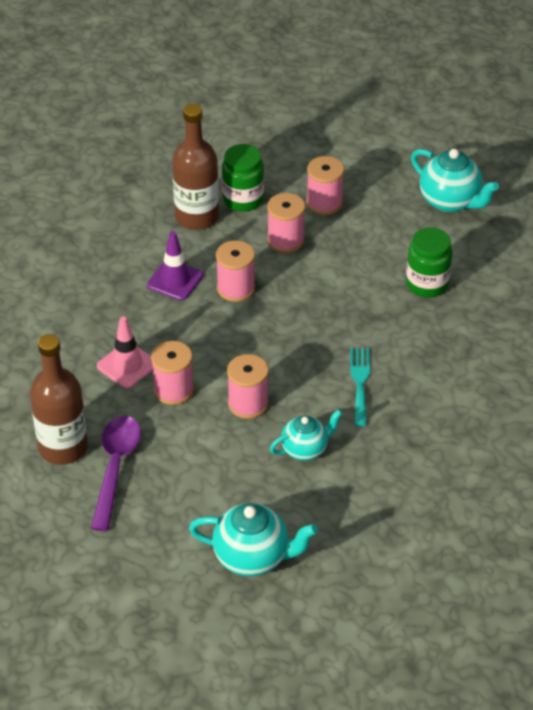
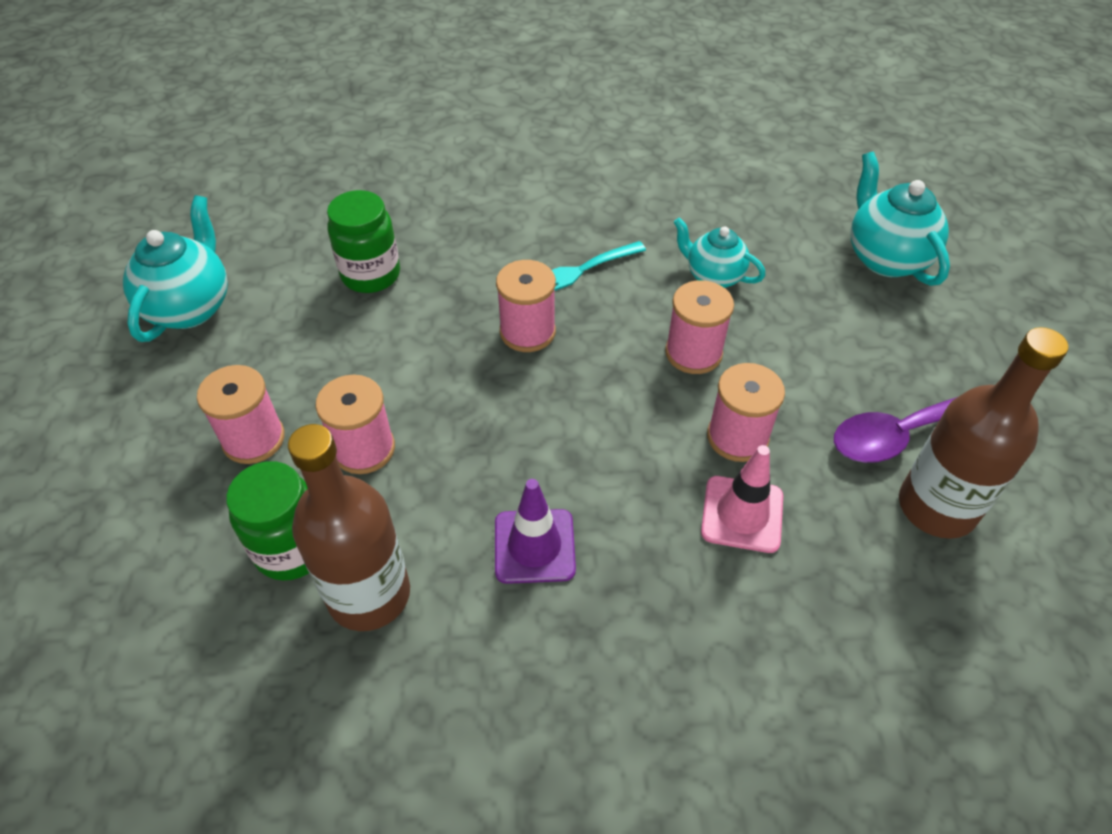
camera: 120 degrees left, 5 degrees up
pink spool [216,240,255,302] -> pink spool moved to [496,260,556,352]

